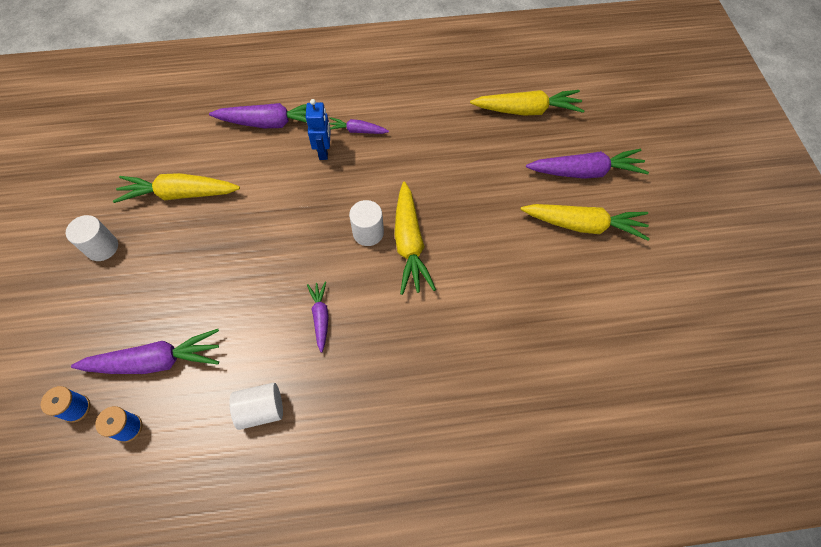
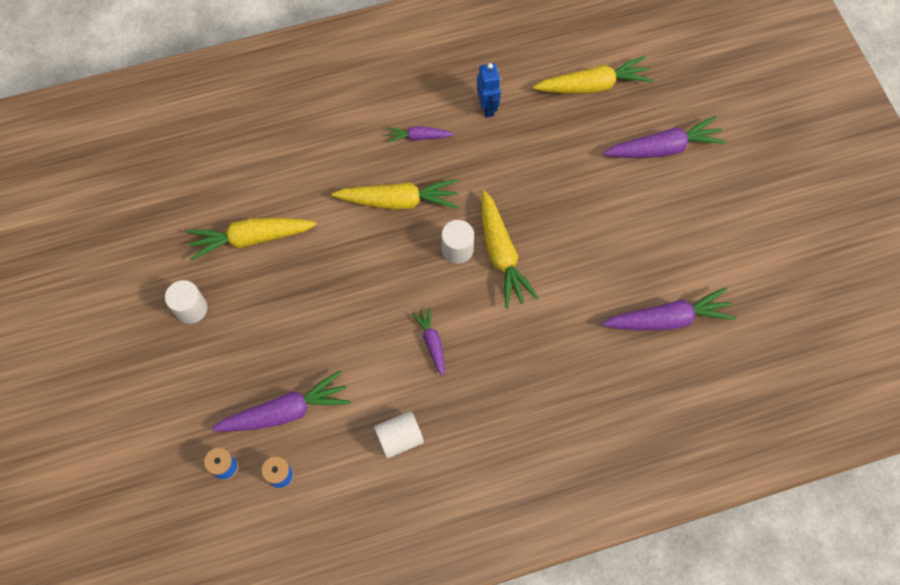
camera: 10 degrees left, 5 degrees up
purple carrot [209,103,307,128] -> purple carrot moved to [602,287,737,330]
blue robot [306,99,331,160] -> blue robot moved to [477,63,501,117]
yellow carrot [521,204,650,241] -> yellow carrot moved to [332,179,459,210]

